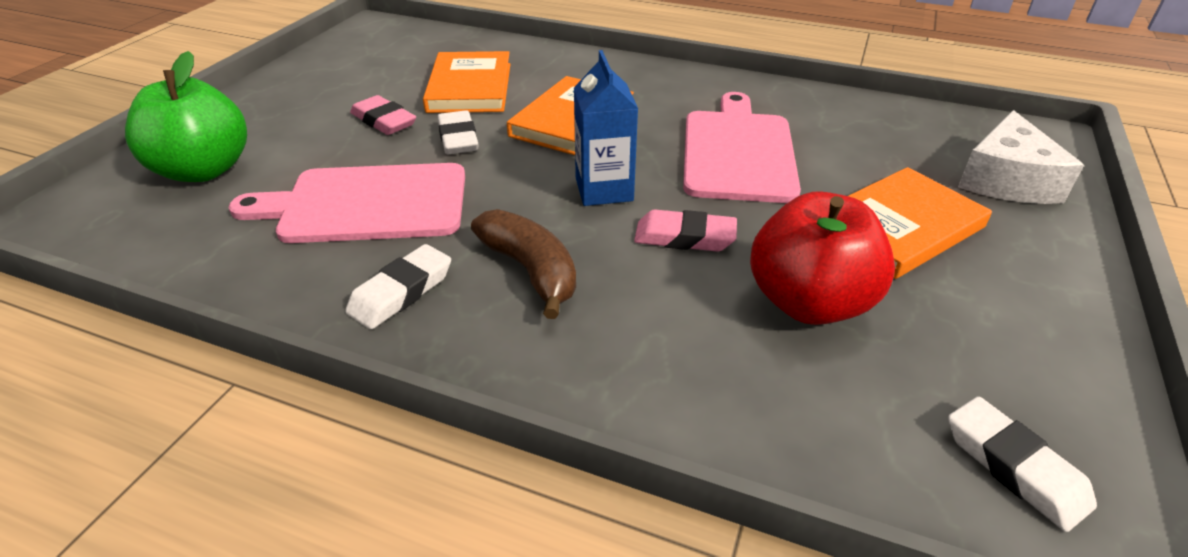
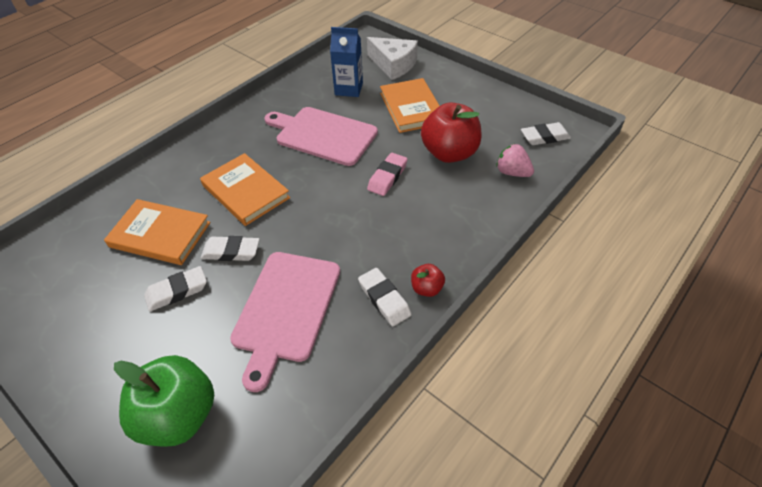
camera: 70 degrees left, 10 degrees up
pink eraser [350,95,416,135] -> white eraser [144,266,207,312]
brown banana [471,209,576,319] -> none
blue carton [574,50,638,206] -> blue carton moved to [330,27,363,97]
none -> red apple [411,264,445,297]
none -> pink strawberry [496,144,534,177]

